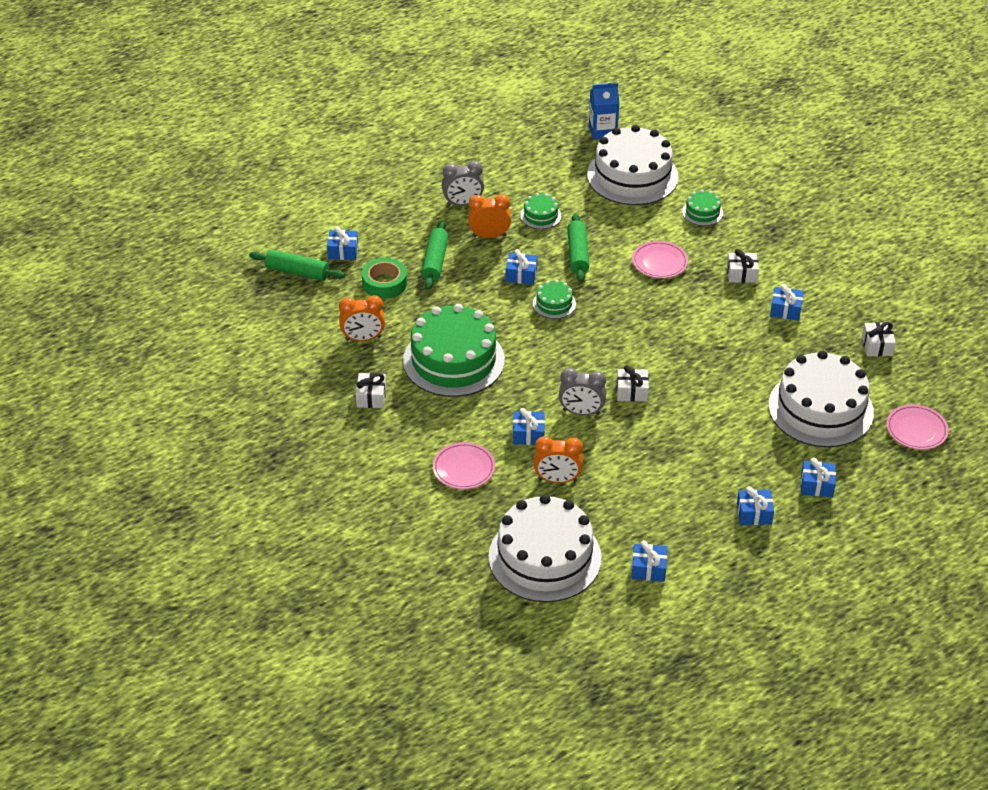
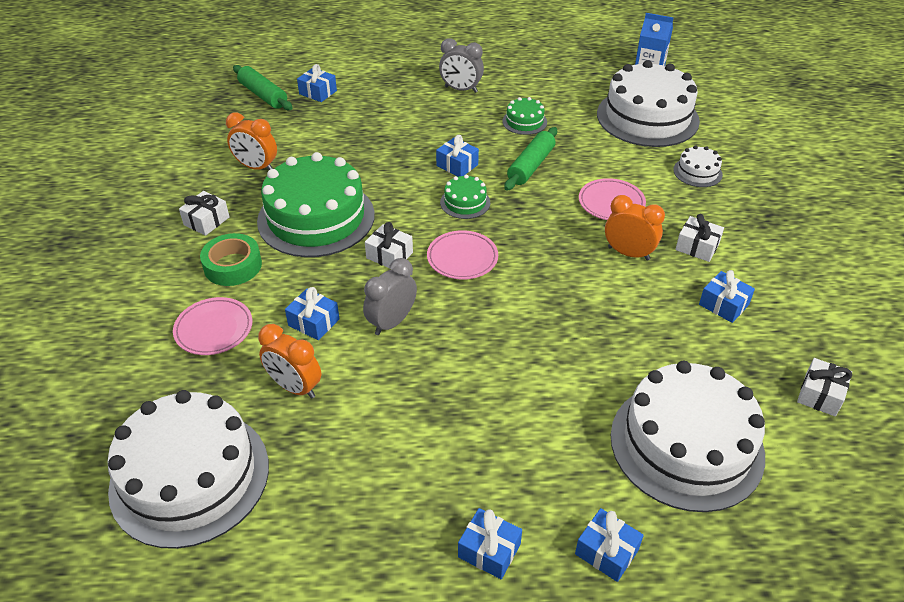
camera: 30 degrees right, 0 degrees up
green tape [362,258,407,299] -> green tape moved to [200,233,262,286]
green rolling pin [421,221,449,290] -> none
orange clock [468,194,511,238] -> orange clock moved to [605,195,665,261]
grey clock [559,368,606,415] -> grey clock turned 90 degrees clockwise [363,258,417,335]
white gift [617,365,649,402] -> white gift moved to [365,222,413,268]
blue gift [632,540,667,582] -> none
green cake [682,190,723,226] -> white cake [673,145,723,187]
pink plate [886,404,949,450] -> pink plate moved to [427,230,498,280]

